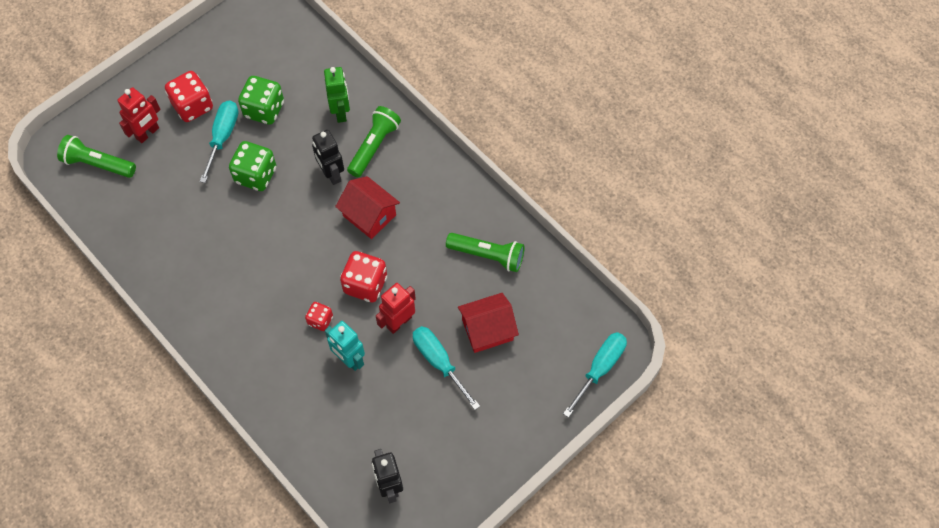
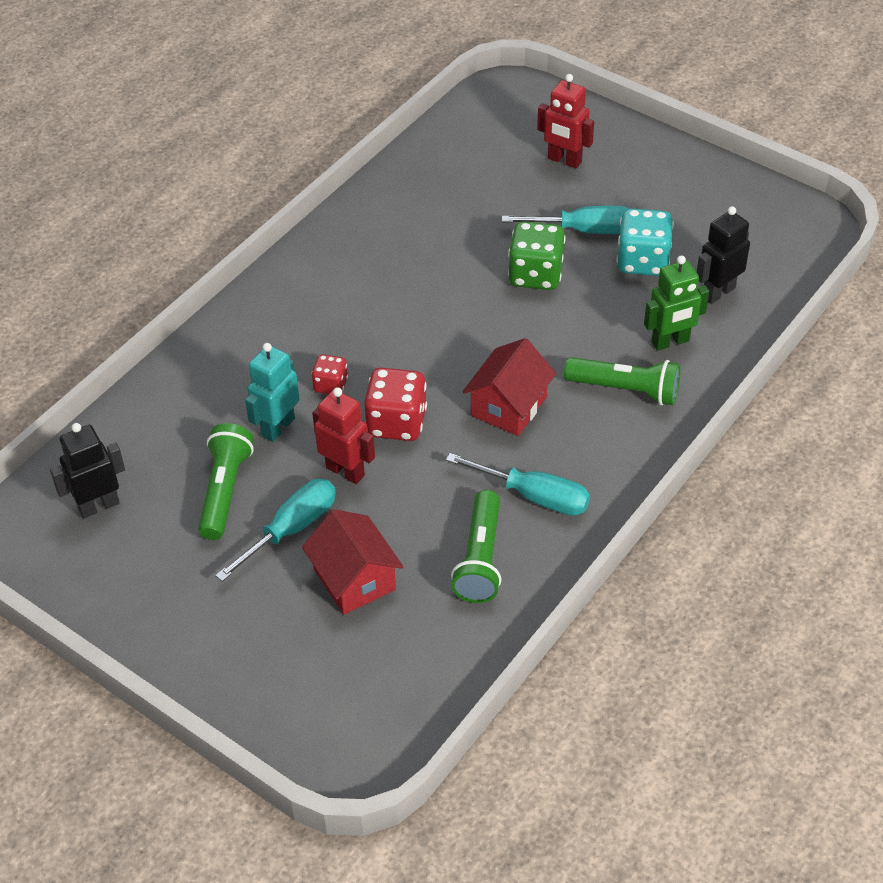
camera: 80 degrees right, 15 degrees down
green flashlight [57,135,136,178] -> green flashlight moved to [198,423,254,540]
red dice [165,71,213,122] -> none
green dice [238,76,284,125] -> turquoise dice [617,208,674,276]
black robot [312,130,344,185] -> black robot moved to [697,206,750,304]
turquoise screwdriver [563,332,627,418] -> turquoise screwdriver moved to [446,453,590,516]

